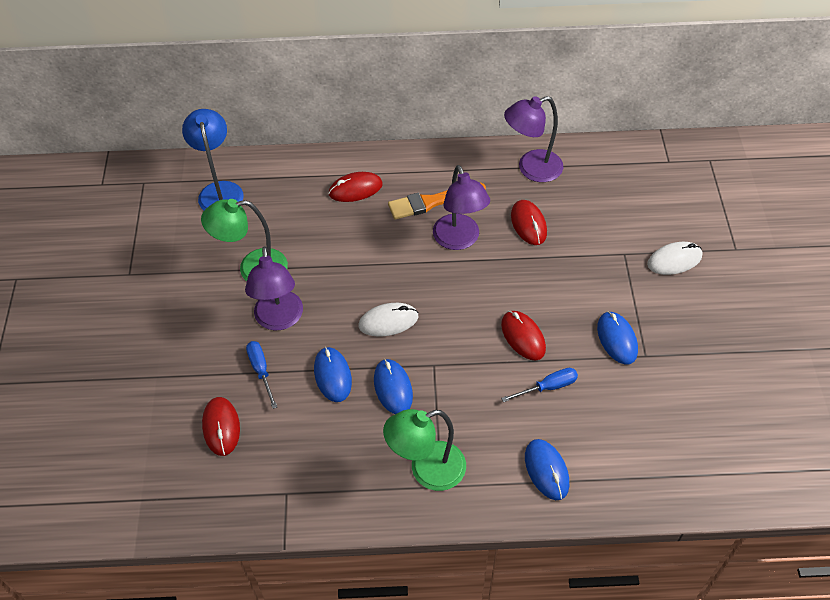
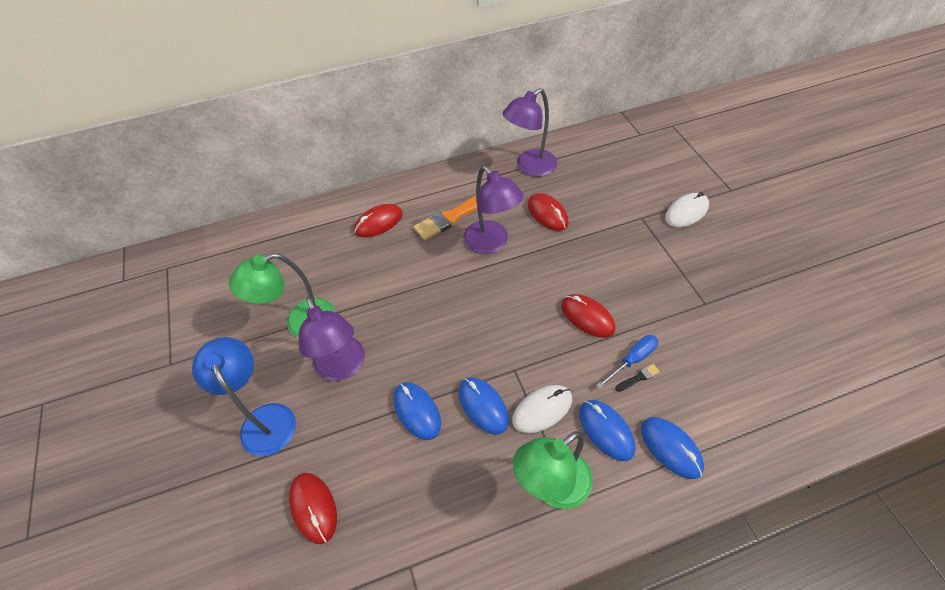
camera: 15 degrees left, 0 degrees up
blue lamp [182,109,243,210] -> blue lamp moved to [192,337,296,457]
blue screwdriver [246,341,277,409] -> none
white mouse [359,303,419,337] -> white mouse moved to [512,385,572,433]
blue mouse [597,311,638,365] -> blue mouse moved to [579,400,636,461]
none -> black brush [615,364,660,392]

